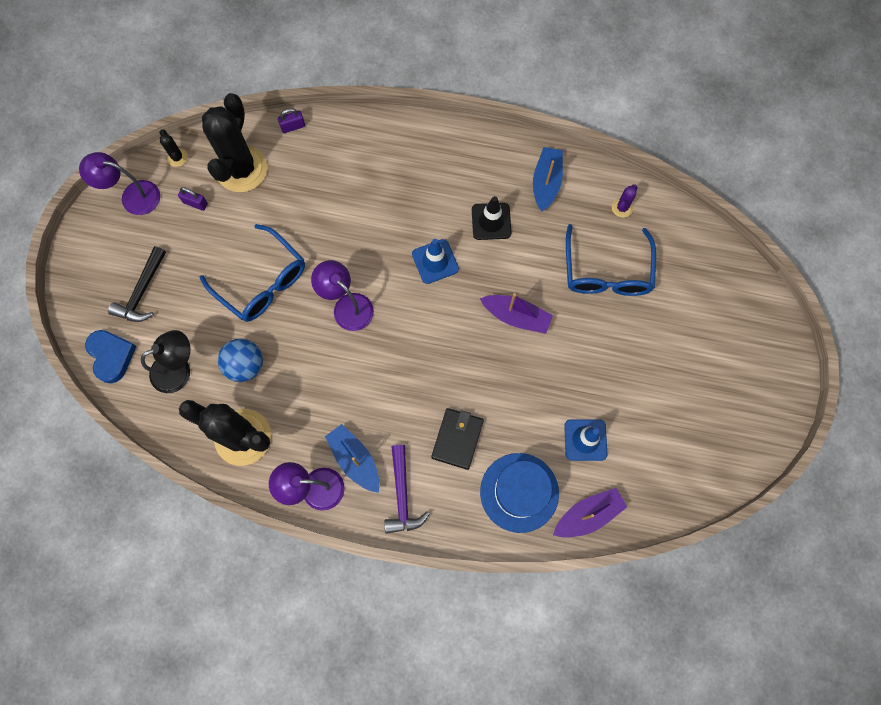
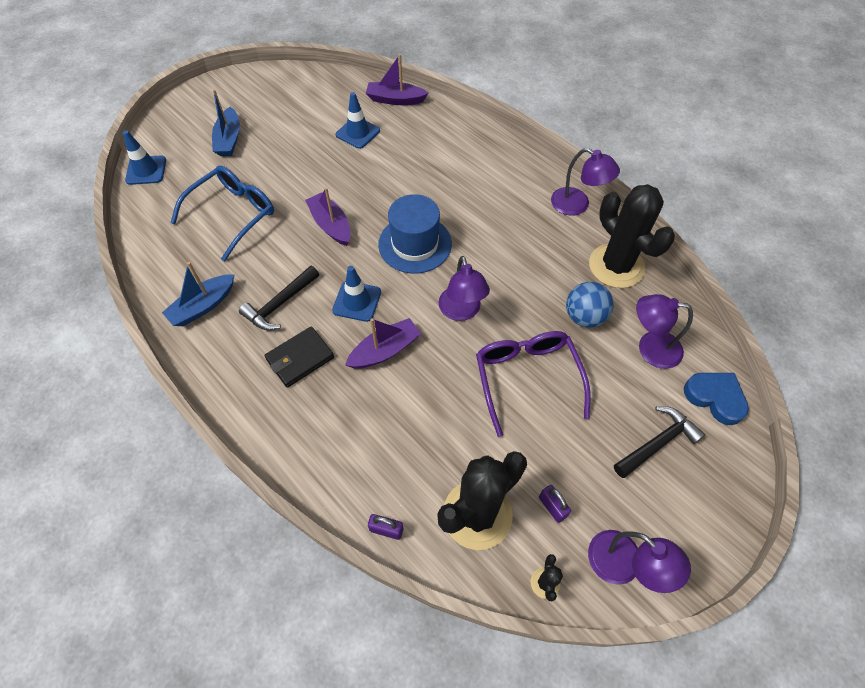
camera: 145 degrees left, 15 degrees down
blue heart [85,330,137,383] -> blue heart turned 120 degrees clockwise [684,373,749,425]
black lamp [141,330,190,393] -> purple lamp [636,294,693,369]
blue glasses [200,224,305,322] -> purple glasses [476,331,590,437]
blue boat [325,424,380,493] -> blue boat moved to [212,89,240,156]
purple hammer [384,445,430,534] -> none
black wallet [431,408,484,470] -> black wallet moved to [264,326,334,388]
black traffic cone [472,196,511,240] -> black hammer [239,266,319,330]
blue hat [480,453,559,533] -> blue hat moved to [378,194,452,274]
purple cactus [612,185,638,218] -> none
none -> blue traffic cone [123,130,166,185]
none -> purple boat [345,318,421,368]

